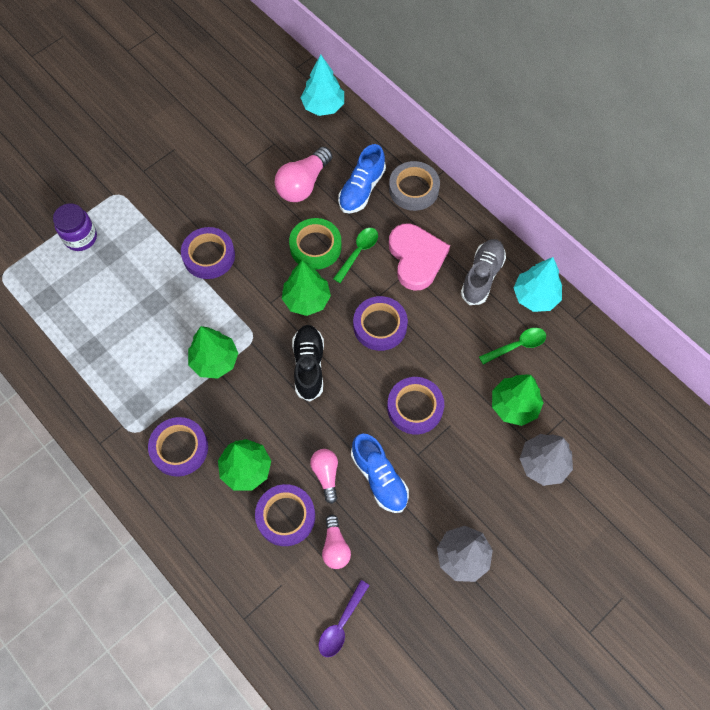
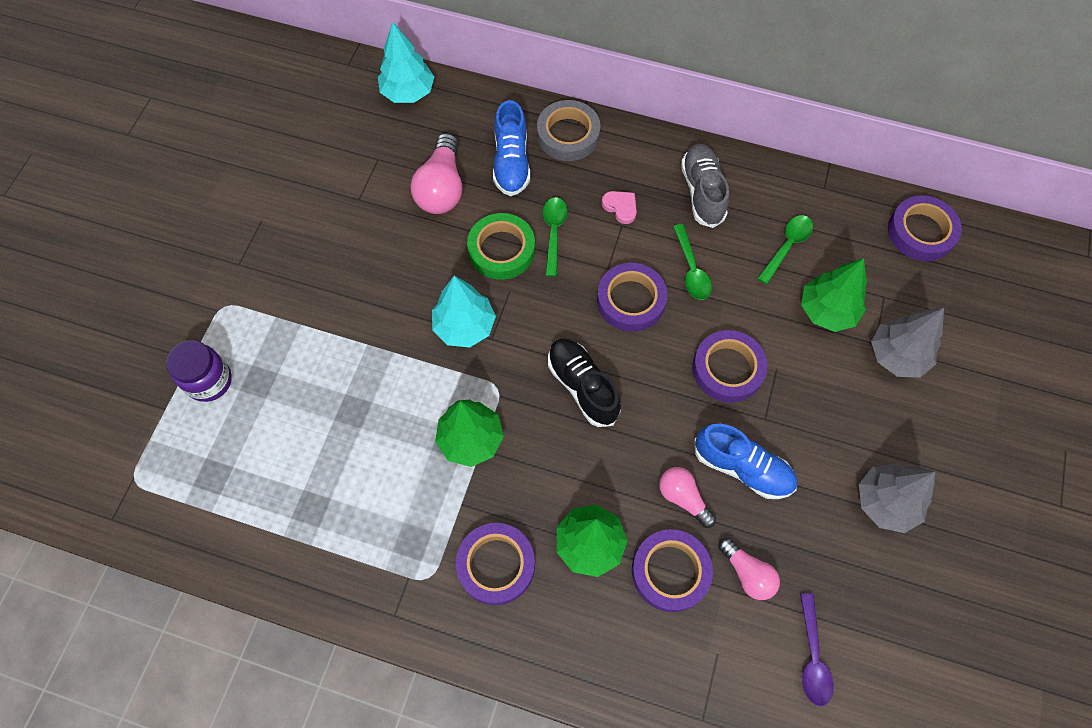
camera: 30 degrees left, 0 degrees up
purple tape [181,227,235,279] -> purple tape moved to [888,195,962,261]
green tree [282,260,331,316] -> none
pink heart [389,223,450,291] -> pink heart [602,191,637,224], size x0.45
turquoise tree [513,257,562,312] -> turquoise tree moved to [432,276,496,347]
none -> green spoon [673,224,712,300]

